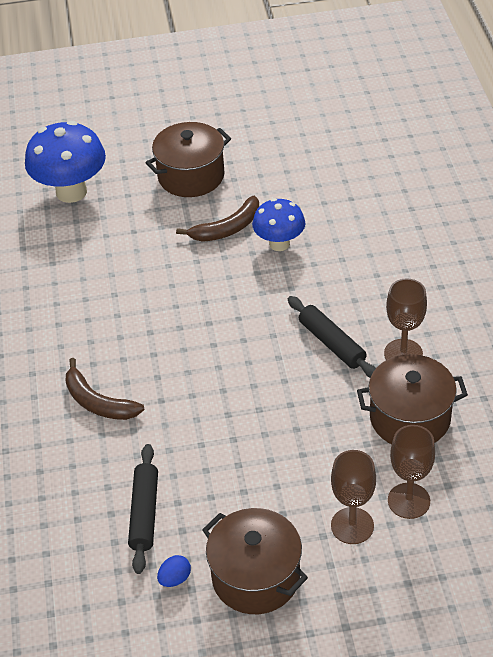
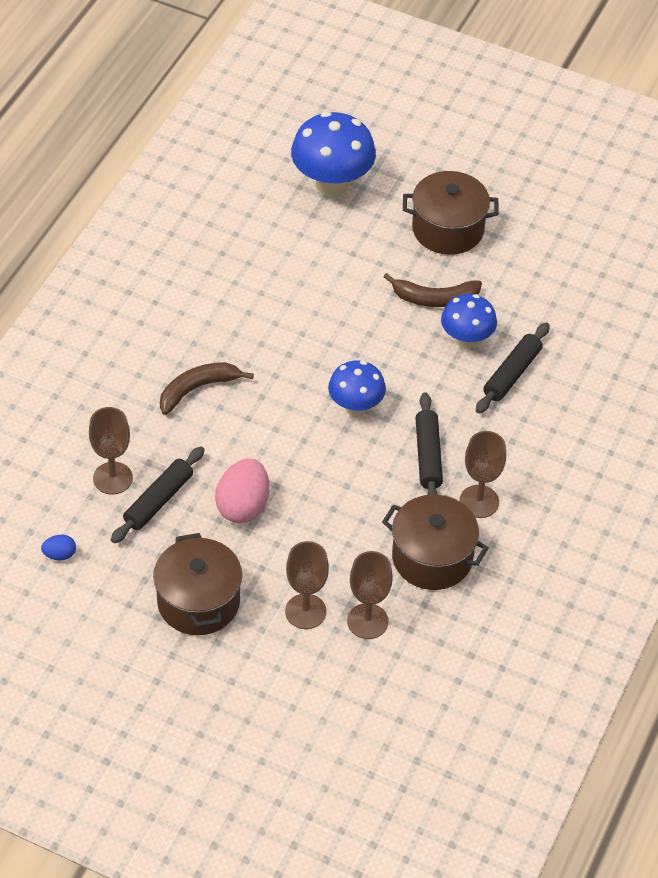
camera: 30 degrees right, 5 degrees up
brown banana [65,358,145,420] -> brown banana turned 75 degrees clockwise [160,362,254,415]
blue egg [157,555,191,587] -> blue egg moved to [41,535,76,560]
none -> brown goblet [89,407,133,495]
none -> pink egg [215,459,269,524]
none -> blue mushroom [328,360,386,416]
none -> black rolling pin [476,322,550,414]

